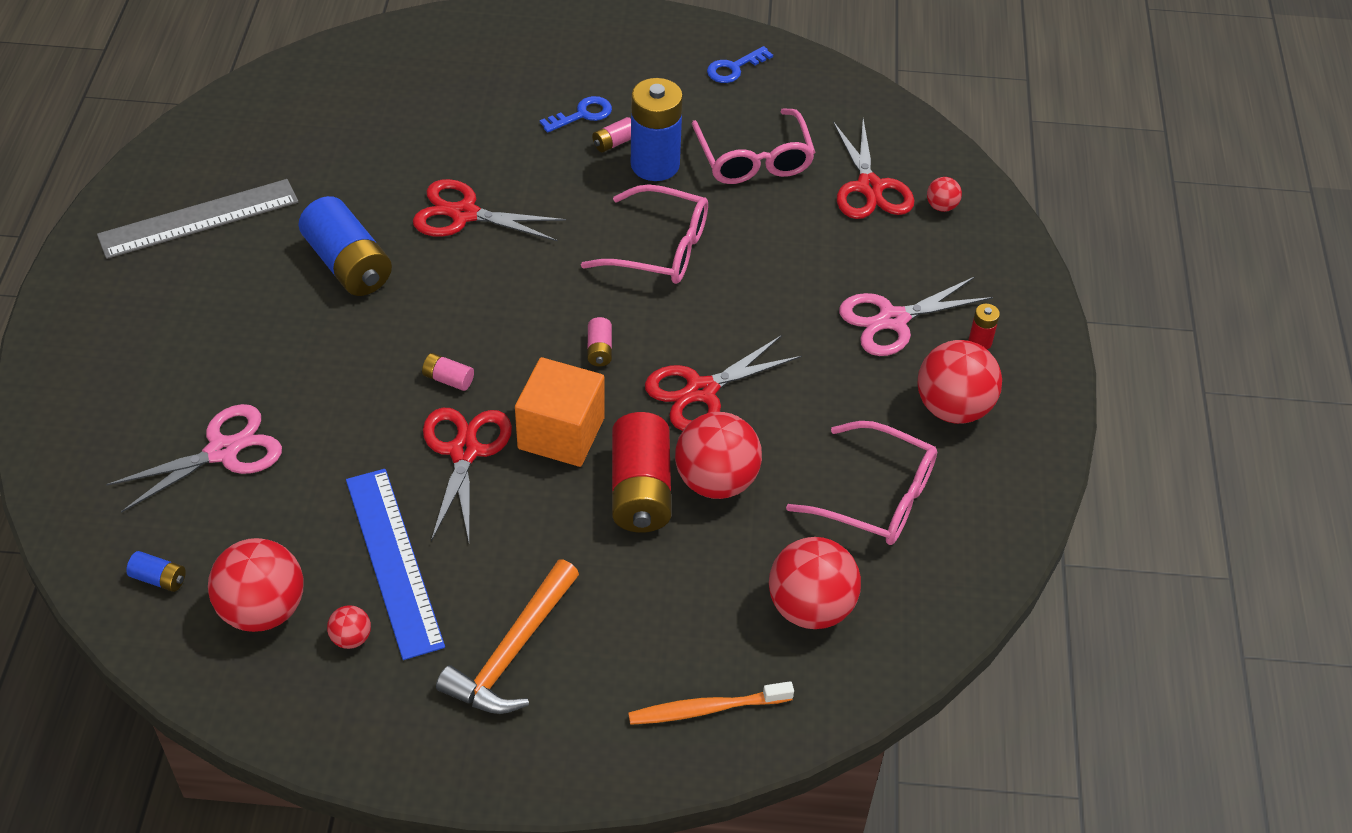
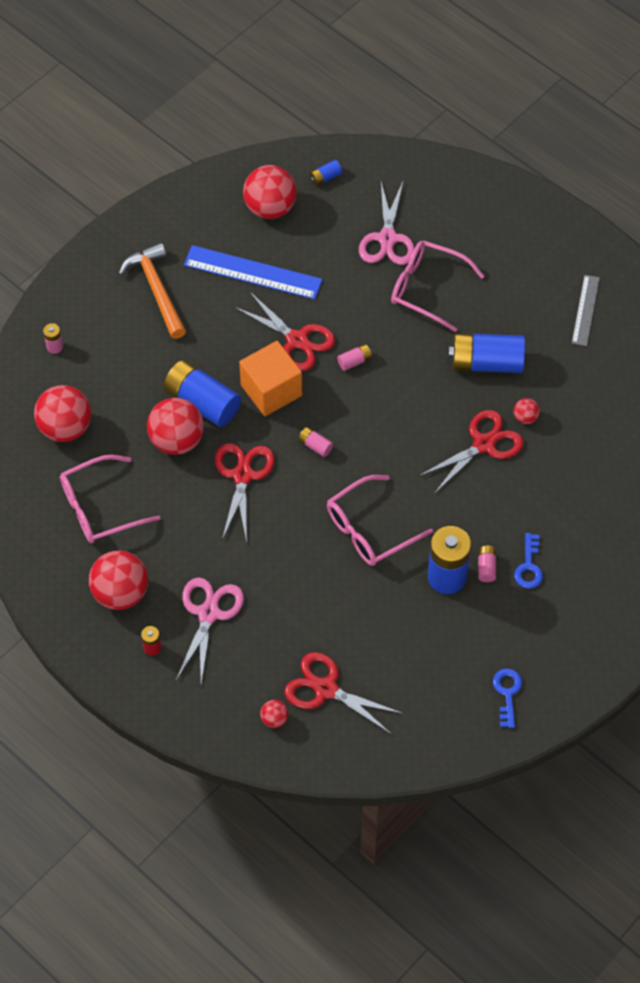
camera: 130 degrees right, 10 degrees up
grey ruler [97,179,298,259] -> grey ruler [572,275,600,346], size x0.60
red ball [327,605,371,649] -> red ball moved to [514,398,540,424]
red battery [612,412,672,533] -> blue battery [163,360,241,427]
orange toothbrush [628,681,794,725] -> pink battery [43,323,63,354]
pink glasses [691,108,815,184] -> pink glasses moved to [391,241,484,332]

